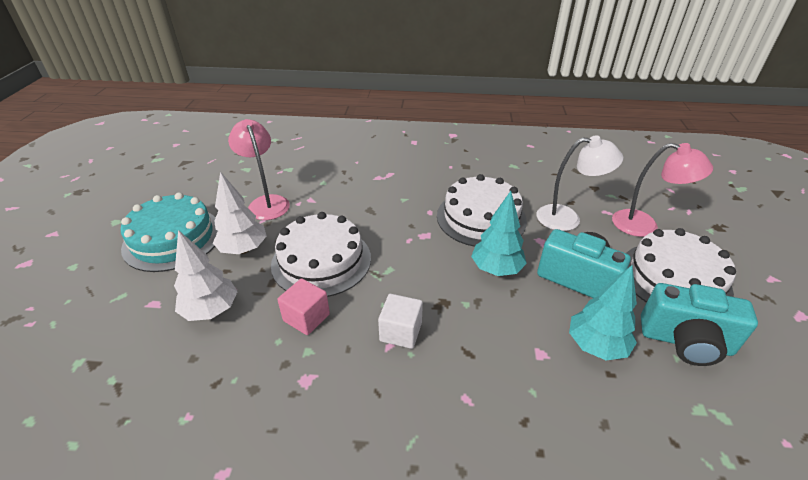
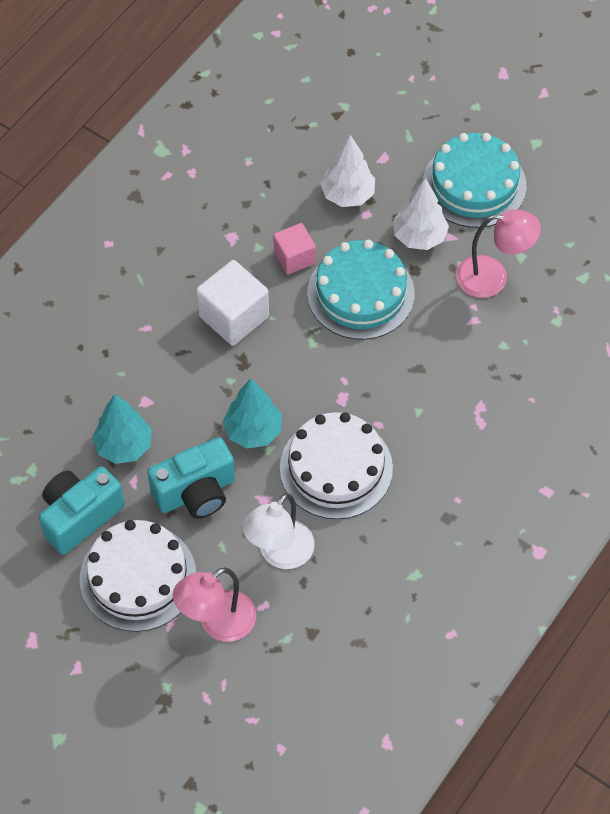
camera: 120 degrees right, 20 degrees up
white cake [271,212,371,297] -> turquoise cake [307,240,415,340]
white cube [378,294,423,349] -> white cube [196,260,269,346], size x1.57

